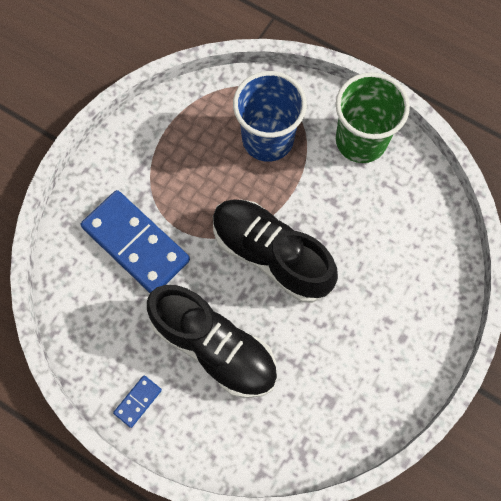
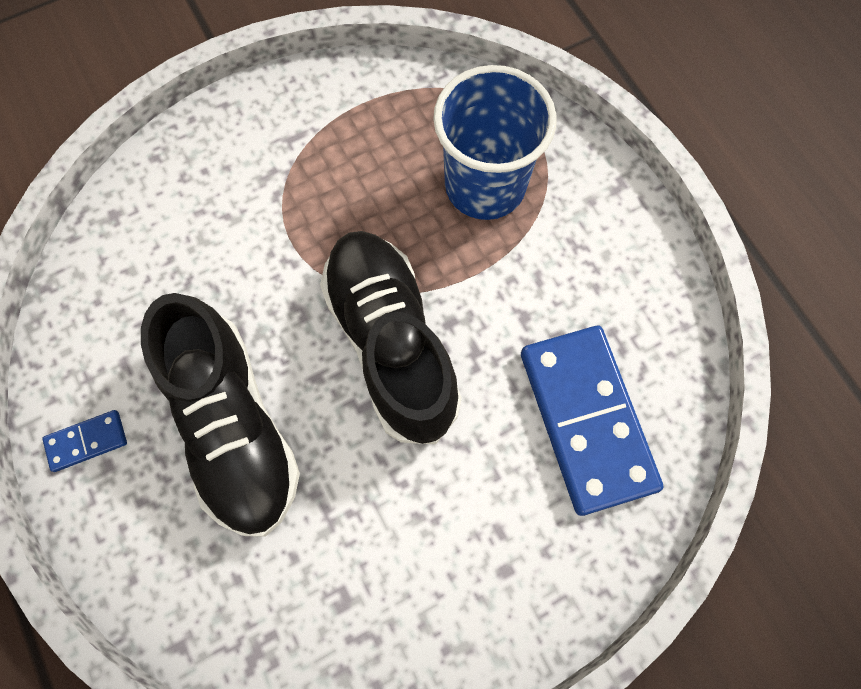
camera: 30 degrees right, 0 degrees up
blue domino [81,190,190,293] -> blue domino moved to [521,326,663,516]
green cup [336,72,410,163] -> none

